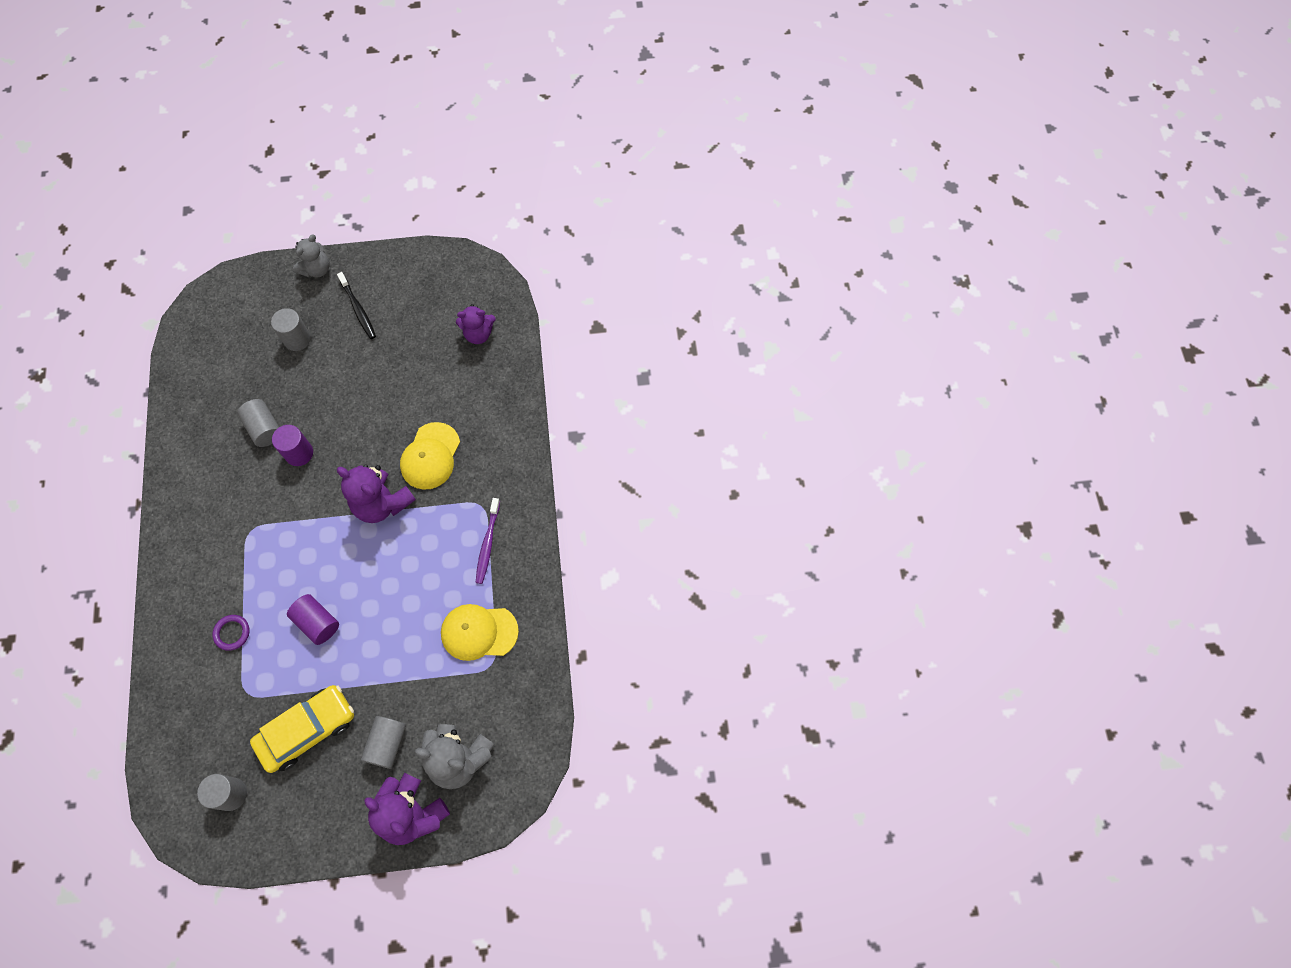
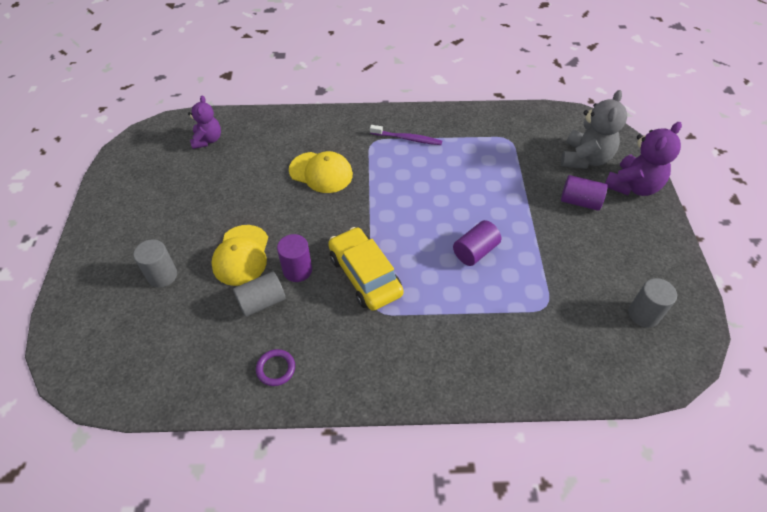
camera: 85 degrees left, 15 degrees down
purple ring [213,615,250,651] -> purple ring moved to [256,349,295,386]
yellow car [250,685,354,773] -> yellow car moved to [328,227,404,311]
grey teddy bear [293,234,330,278] -> none
black toothbrush [337,272,376,339] -> none
purple teddy bear [337,465,416,523] -> none
grey cylinder [361,716,406,769] -> purple cylinder [561,175,608,211]
yellow cap [441,604,519,661] -> yellow cap moved to [211,225,268,286]

